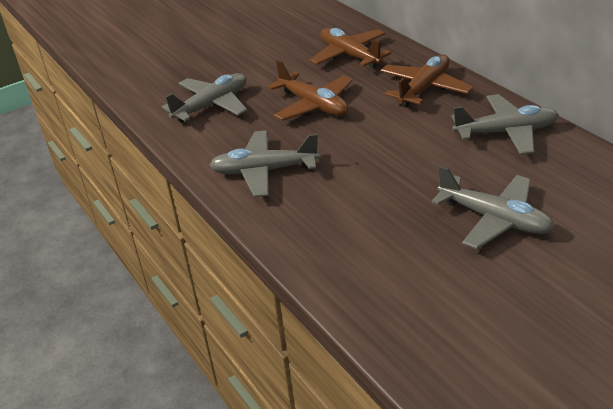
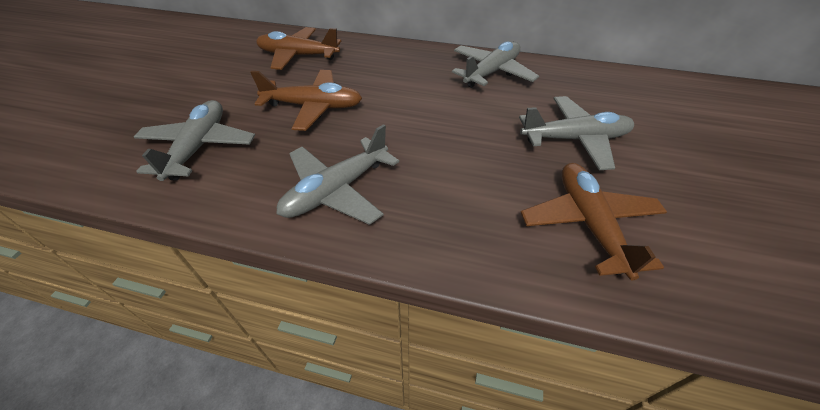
camera: 45 degrees left, 10 degrees up
brown plane [380,54,473,107] -> brown plane moved to [521,163,667,281]

